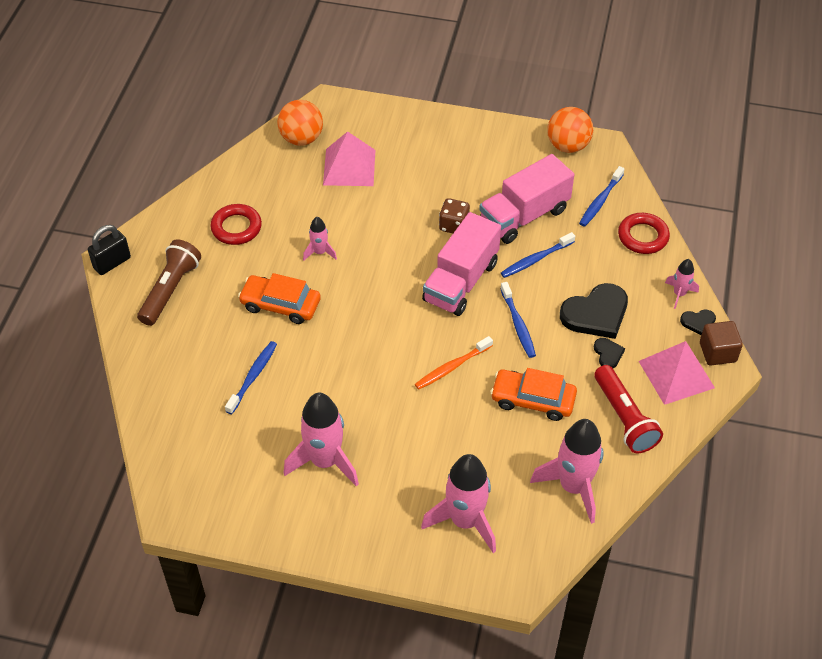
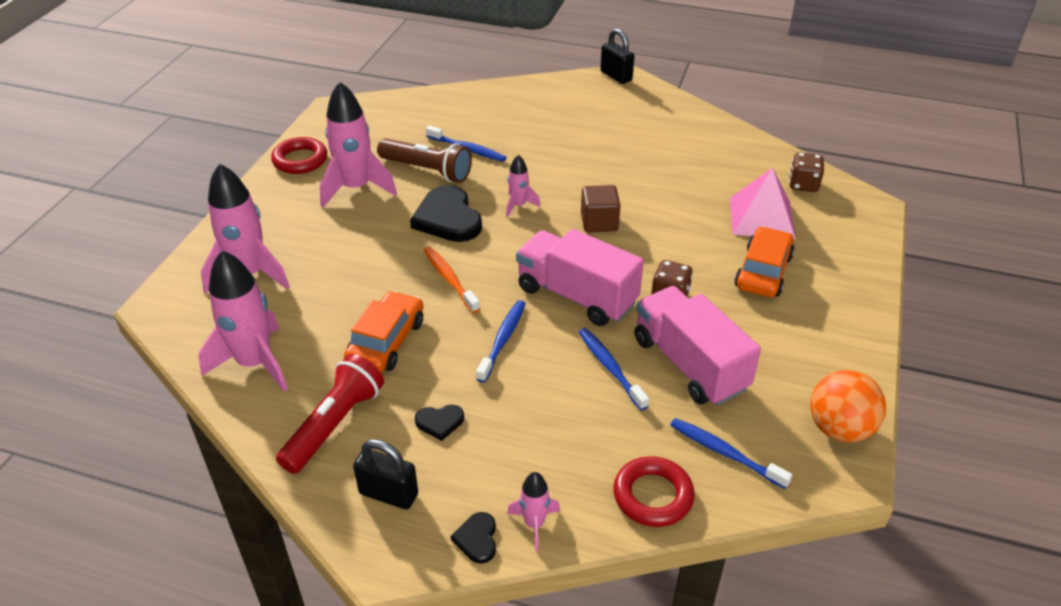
camera: 95 degrees right, 10 degrees down
brown flashlight [137,239,201,326] -> brown flashlight moved to [377,138,472,183]
red ring [210,204,262,245] -> red ring moved to [271,137,327,174]
orange car [238,273,321,324] -> orange car moved to [734,226,795,297]
orange ball [277,100,323,146] -> brown dice [789,152,824,192]
pink rocket [303,217,337,261] -> pink rocket moved to [506,155,540,217]
blue toothbrush [500,282,536,358] -> blue toothbrush turned 120 degrees clockwise [476,300,526,383]
black heart [560,283,628,339] -> black heart moved to [410,185,482,242]
red flashlight [594,365,663,453] -> red flashlight turned 135 degrees clockwise [276,354,384,474]
pink pyramid [639,341,715,405] -> black padlock [353,439,418,509]
brown cube [700,321,743,366] -> brown cube moved to [581,185,620,232]

